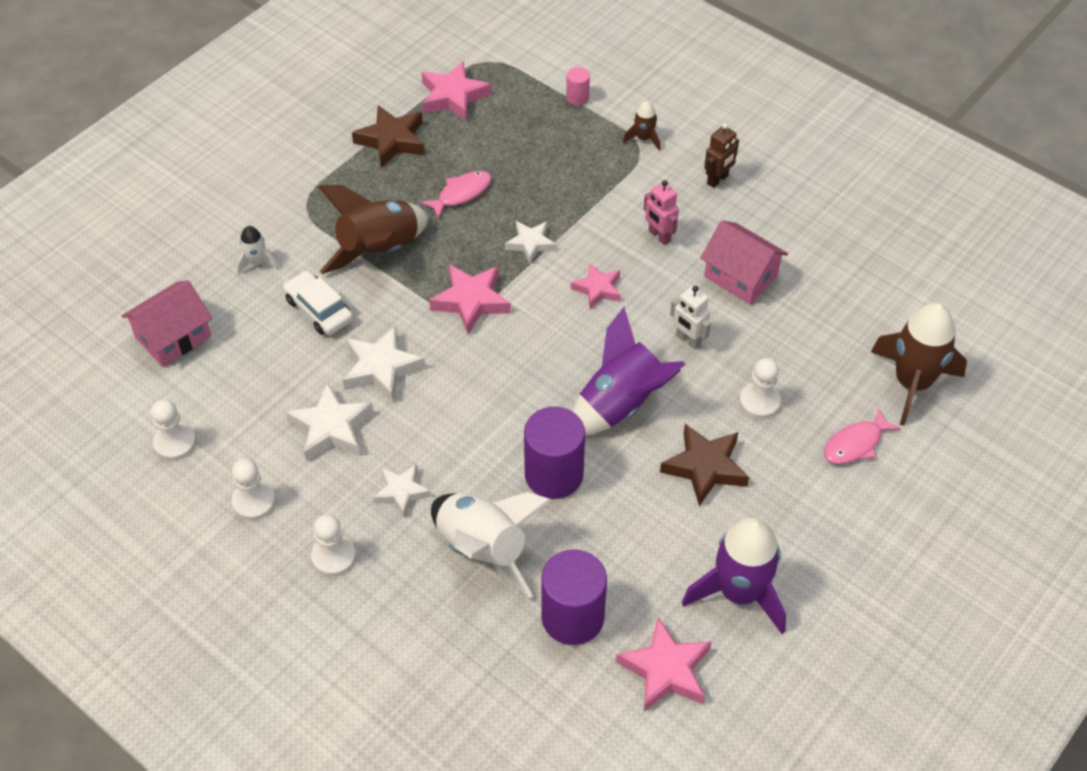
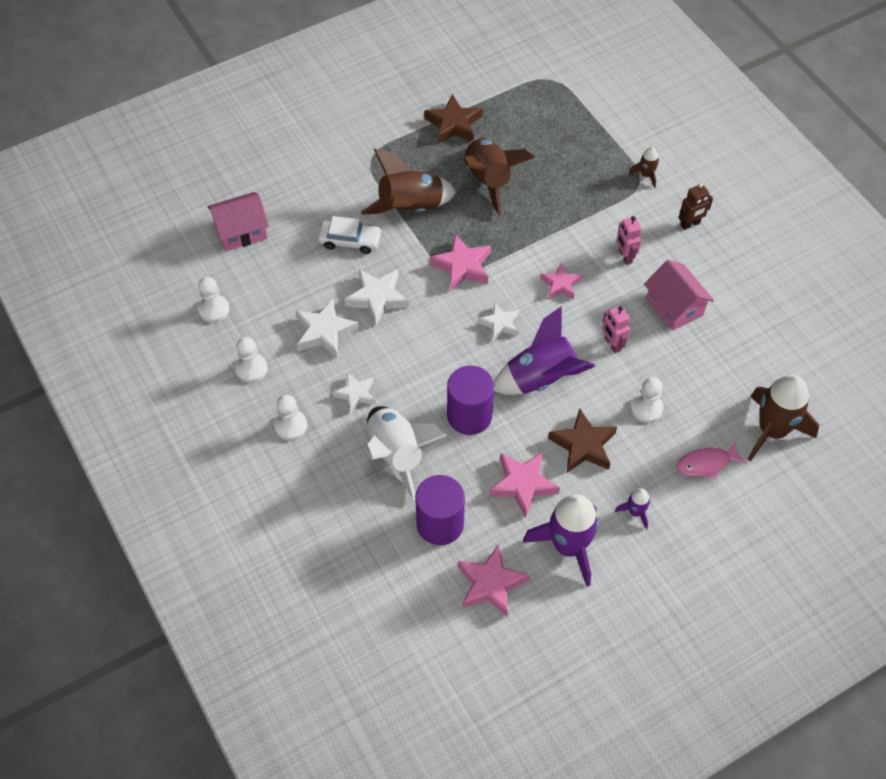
camera: 20 degrees right, 5 degrees up
white rocket [237,226,279,275] -> none
white car [283,271,353,335] -> white car turned 120 degrees clockwise [318,216,382,254]
pink star [421,61,491,121] -> pink star moved to [489,452,560,518]
pink fish [421,171,491,219] -> brown rocket [463,138,535,216]
white star [505,221,556,264] -> white star moved to [478,303,519,341]
pink cylinder [566,67,590,106] -> none
white robot [670,286,711,349] -> pink robot [602,305,630,353]
none -> purple rocket [615,488,650,529]

